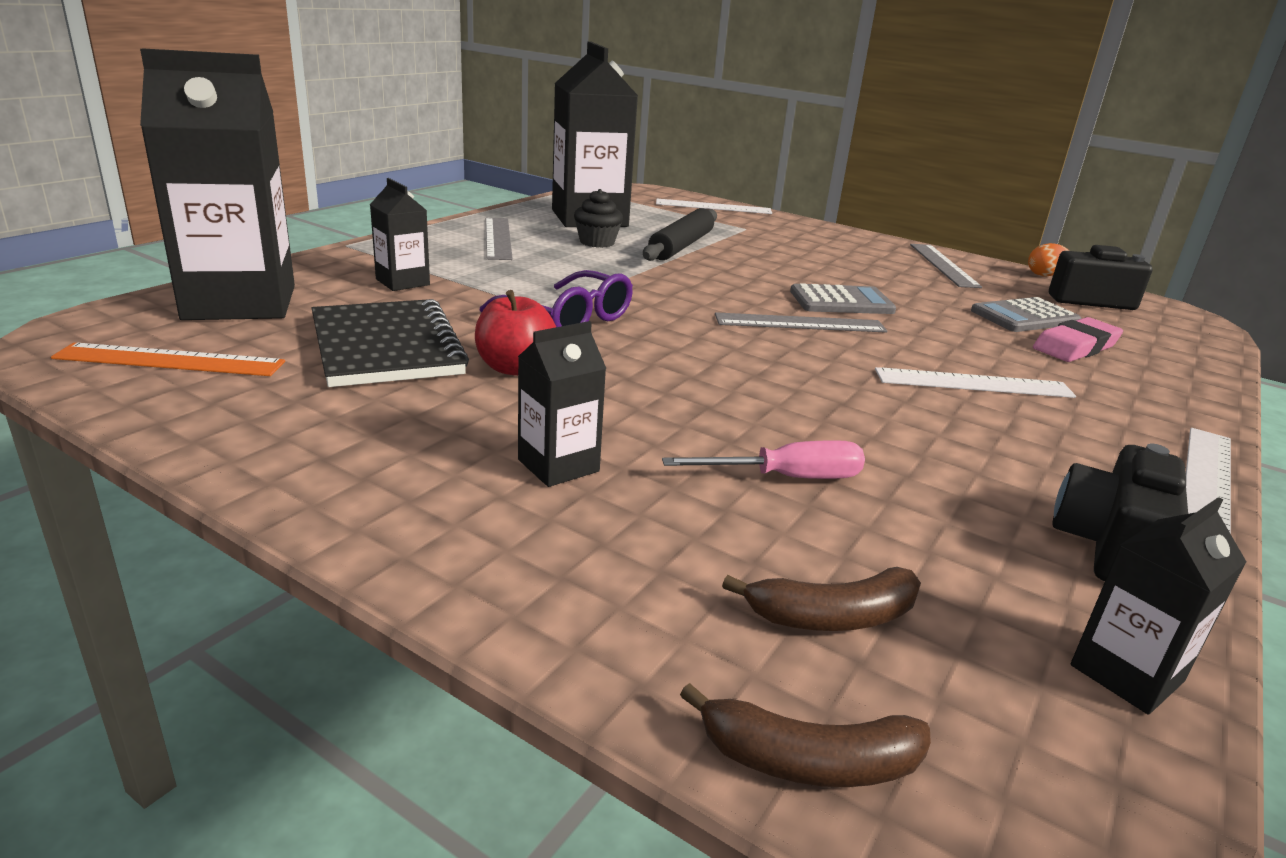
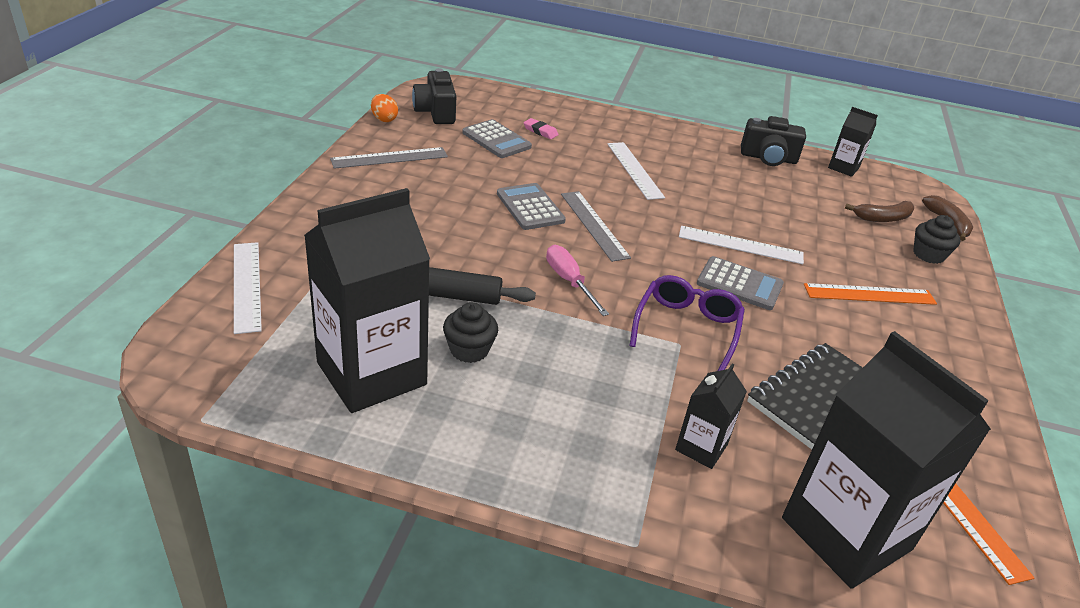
camera: 110 degrees left, 10 degrees up
red apple [475,290,556,376] -> none
grey ruler [486,218,513,260] -> none
black carton [518,321,606,487] -> orange ruler [804,283,937,305]
pink screwdriver [662,440,865,479] -> pink screwdriver moved to [546,245,609,316]
brown banana [722,567,921,631] -> brown banana turned 105 degrees clockwise [845,201,914,222]
pink eraser [1033,317,1123,362] -> pink eraser [523,118,559,139], size x0.59
white ruler [1186,428,1231,534] -> white ruler moved to [679,226,804,264]
none -> grey calculator [697,256,784,310]
none -> black cupcake [913,215,961,264]

